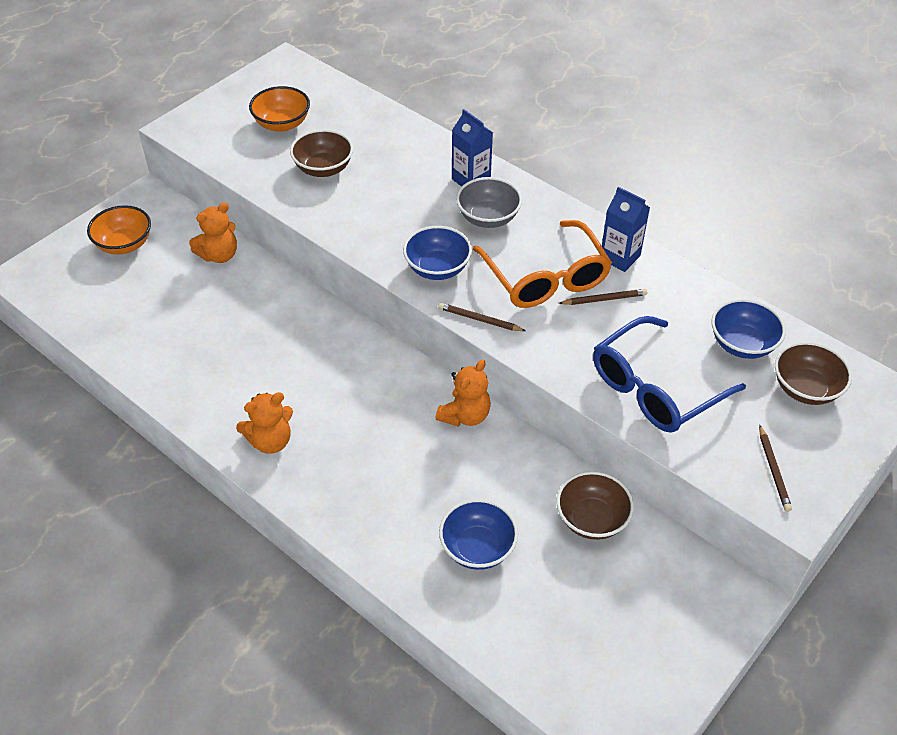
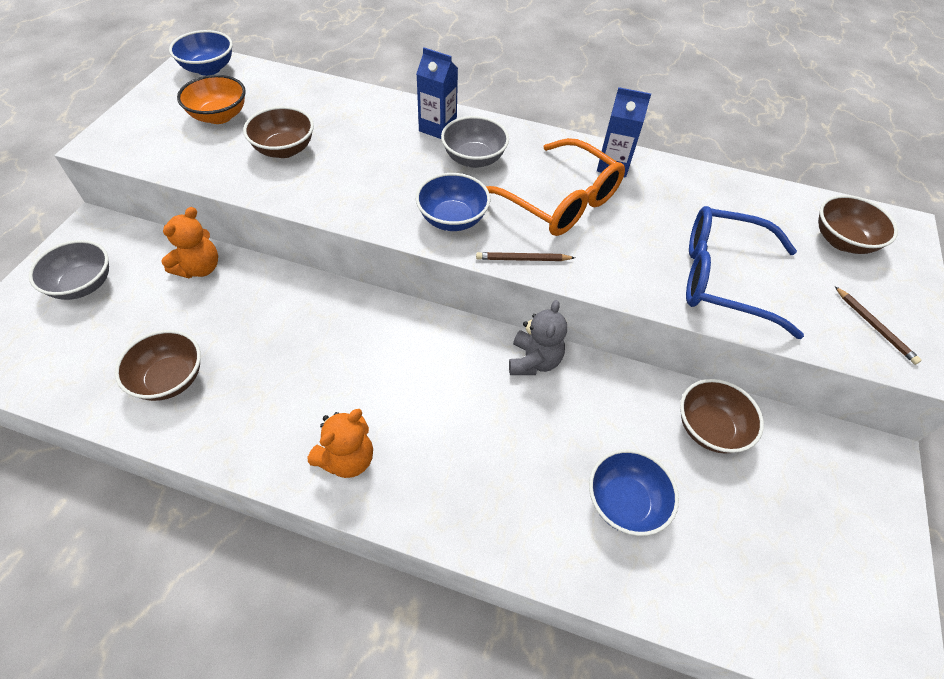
camera: 25 degrees left, 5 degrees up
orange bowl [87,205,151,254] -> grey bowl [29,240,109,300]
orange teddy bear [436,360,491,427] -> grey teddy bear [509,300,567,375]
brown pencil [559,289,647,305] -> none
blue glasses [593,316,746,433] -> blue glasses turned 75 degrees clockwise [686,206,804,339]
blue bowl [711,299,786,359] -> blue bowl moved to [169,30,233,76]
none -> brown bowl [115,330,201,401]

